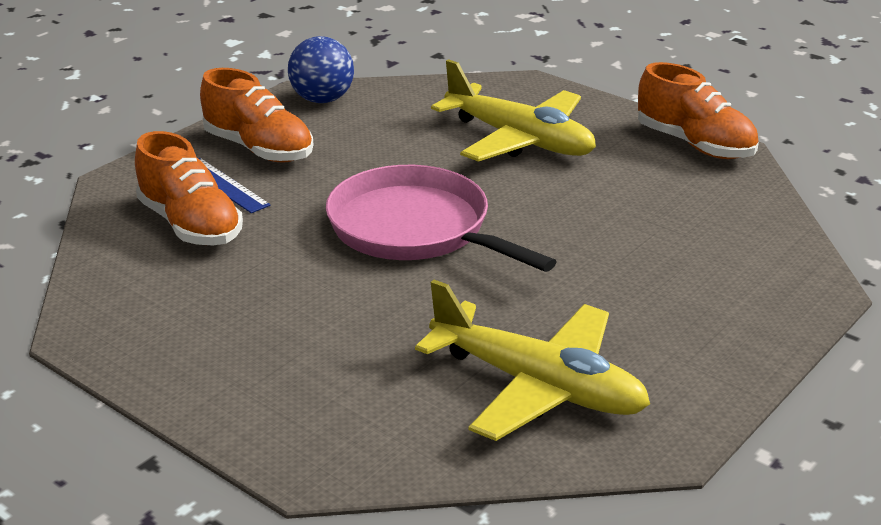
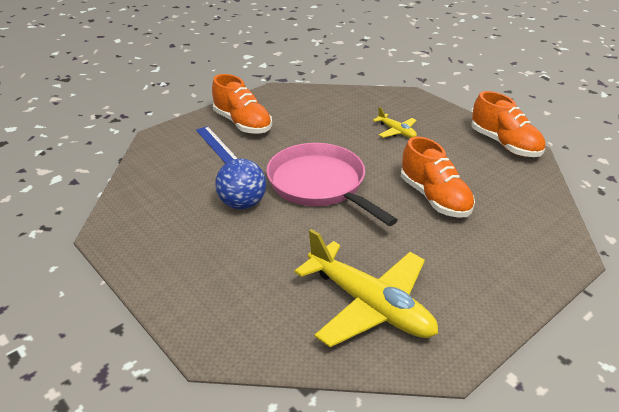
camera: 10 degrees right, 5 degrees up
orange shoe [135,131,243,246] -> orange shoe moved to [401,136,475,218]
blue ball [288,36,354,103] -> blue ball moved to [215,159,266,209]
yellow plane [431,59,596,162] -> yellow plane [373,107,417,138], size x0.47

